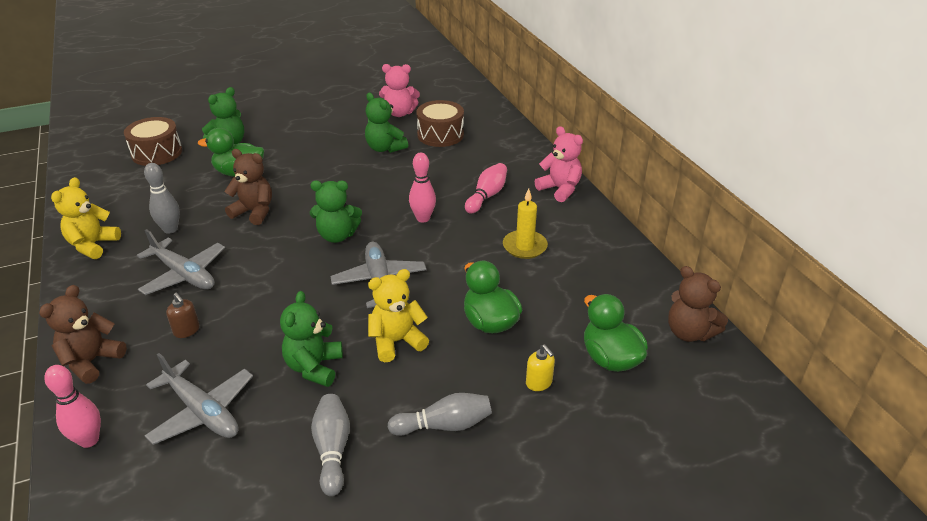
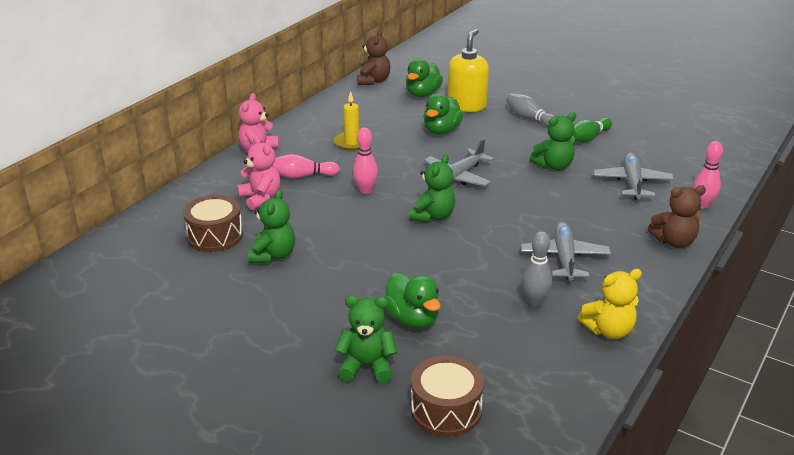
camera: 125 degrees left, 5 degrees down
brown soap dispenser [166,293,200,338] -> none
brown teddy bear [224,149,272,225] -> none
green teddy bear [310,181,362,243] -> green teddy bear turned 60 degrees clockwise [410,155,455,222]
grey bowling pin [311,394,350,496] -> green bowling pin [573,118,612,143]
yellow teddy bear [368,269,429,362] -> none
pink teddy bear [379,64,420,117] -> pink teddy bear moved to [237,136,280,210]
yellow soap dispenser [526,345,555,391] -> yellow soap dispenser [448,29,489,112], size x2.25

